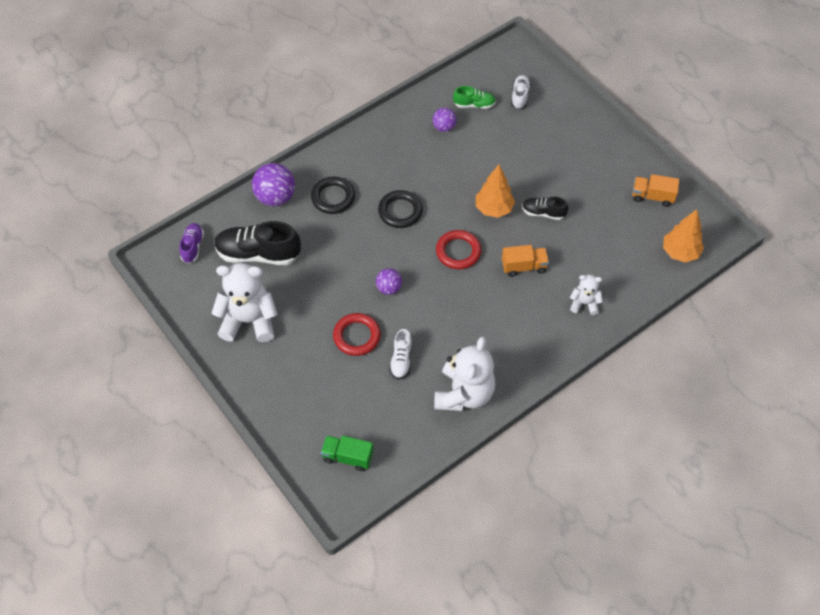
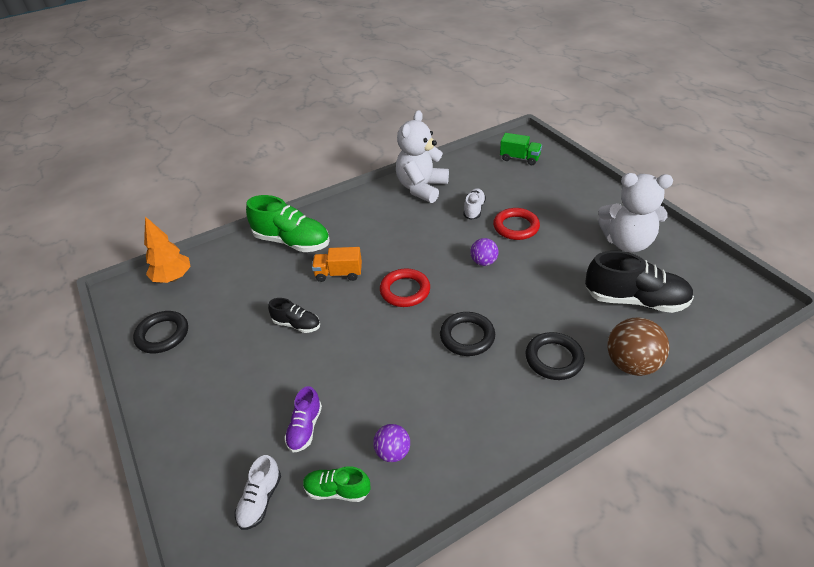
camera: 170 degrees left, 15 degrees down
purple shoe [179,223,204,263] -> purple shoe moved to [284,386,322,452]
purple ball [252,163,295,206] -> brown ball [607,318,670,376]
orange tree [476,165,515,218] -> none
white teddy bear [570,274,603,315] -> green shoe [246,195,330,252]
orange truck [632,174,679,207] -> black ring [133,311,188,353]

